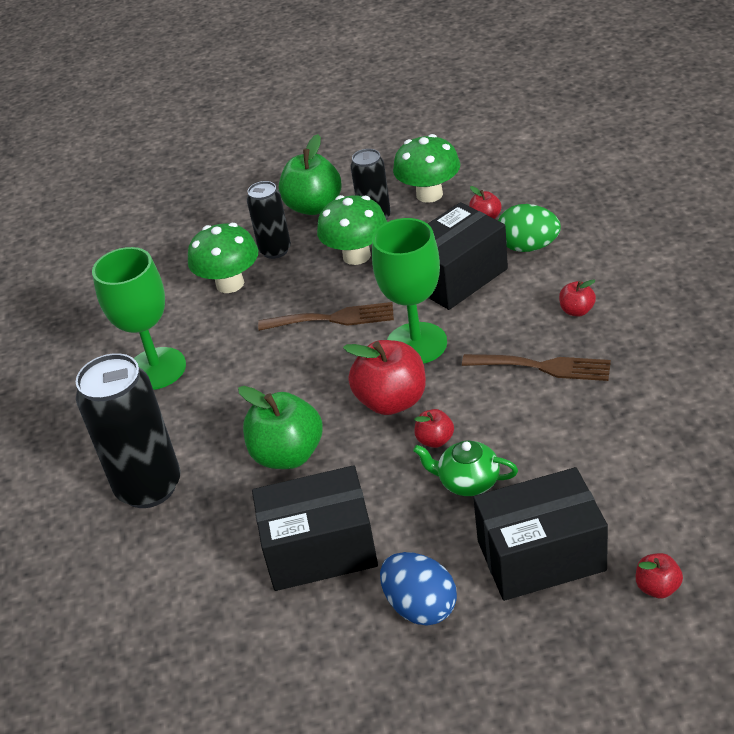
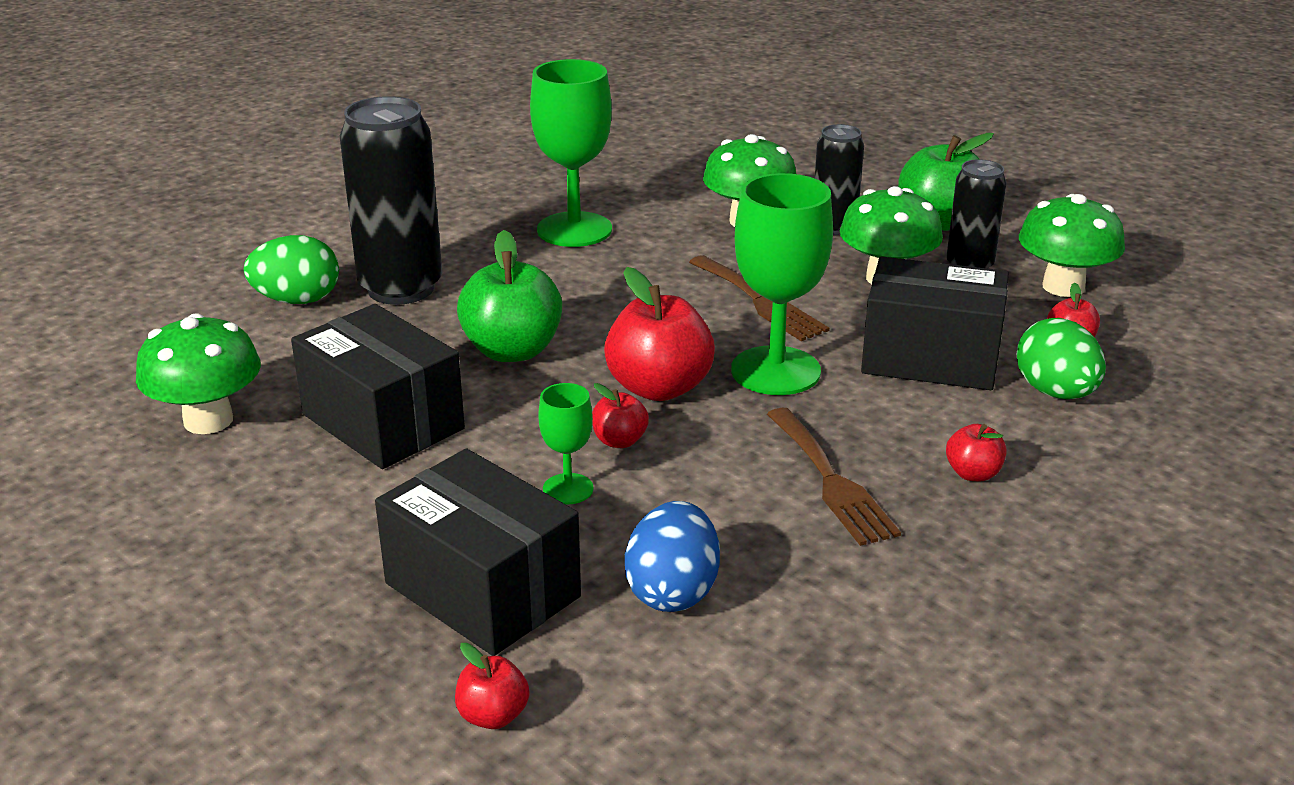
camera: 50 degrees right, 10 degrees down
blue egg [380,552,457,626] -> blue egg moved to [625,501,720,612]
green teapot [413,440,518,496] -> green goblet [538,383,594,505]
none -> green mushroom [136,313,261,434]
none -> green egg [243,235,339,304]

